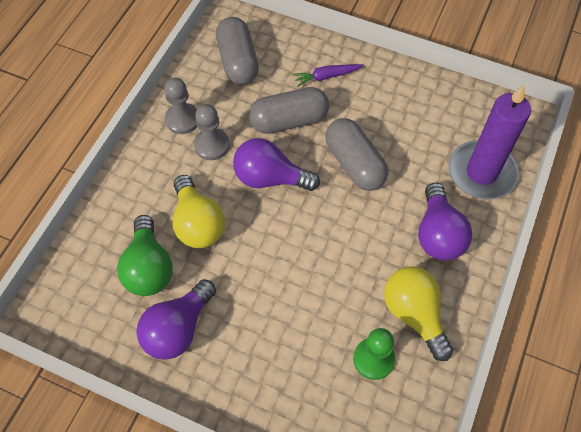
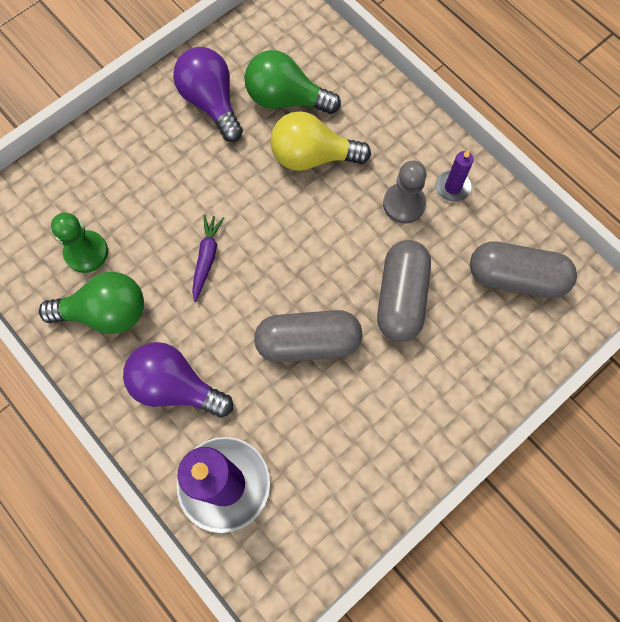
camera: 115 degrees right, 10 degrees up
grey pawn [164,78,197,134] -> purple candle [435,149,474,202]
purple light bulb [233,138,320,191] -> none
purple carrot [293,64,363,86] -> purple carrot moved to [192,215,224,302]
yellow light bulb [384,266,453,361] -> green light bulb [39,272,144,334]

